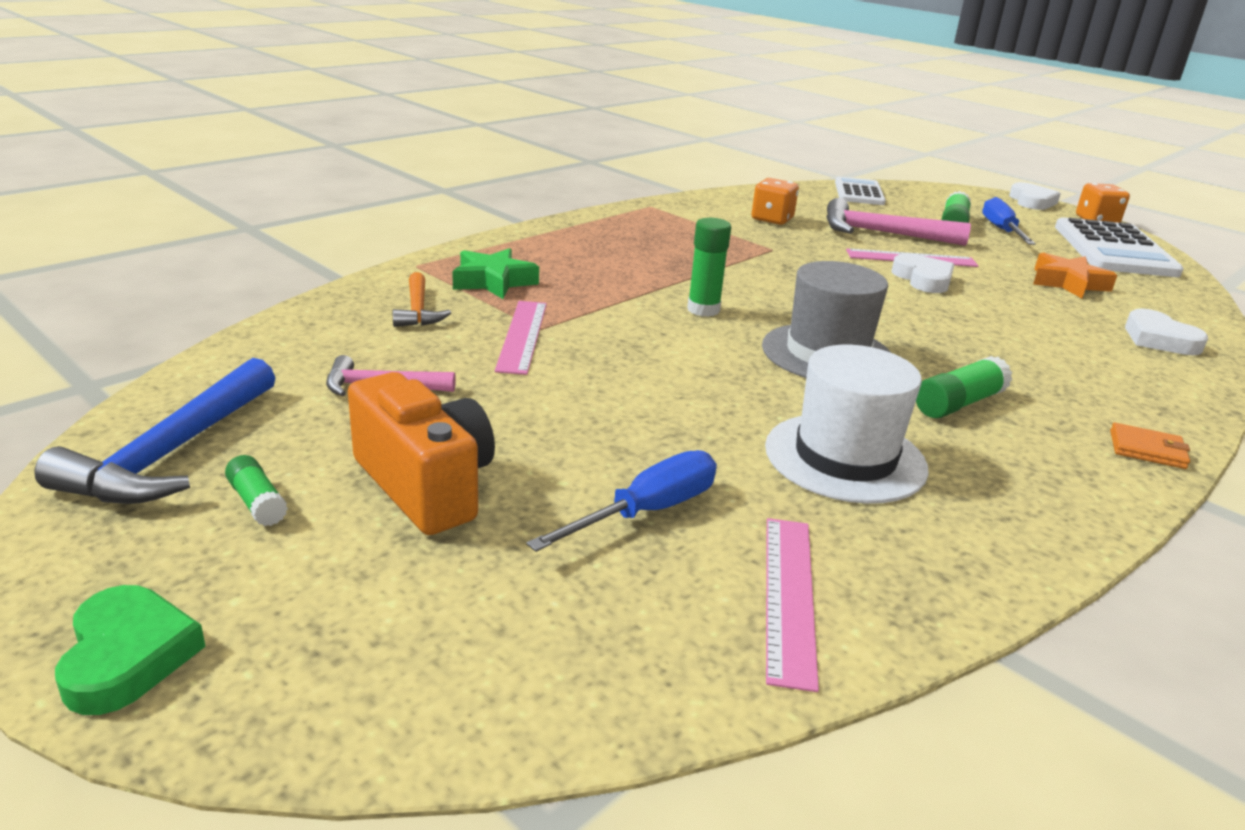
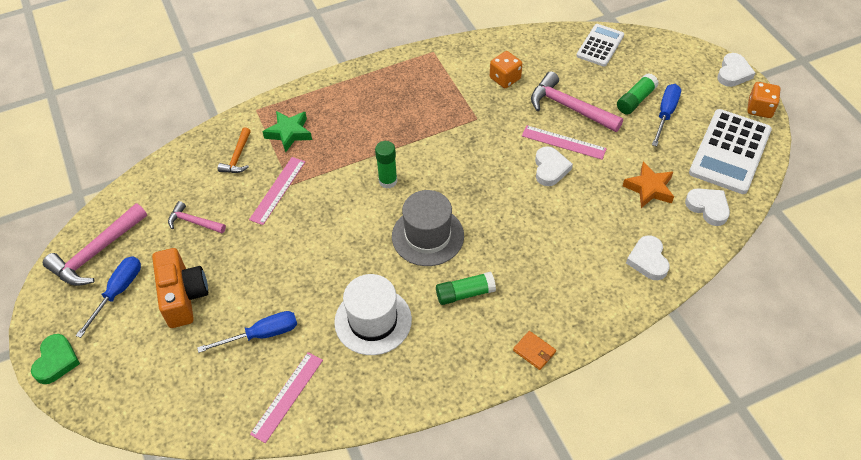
camera: 25 degrees right, 25 degrees up
blue hammer [34,358,275,504] -> pink hammer [43,203,147,286]
green glue stick [225,455,288,526] -> blue screwdriver [76,256,141,338]
none -> white heart [685,188,730,226]

